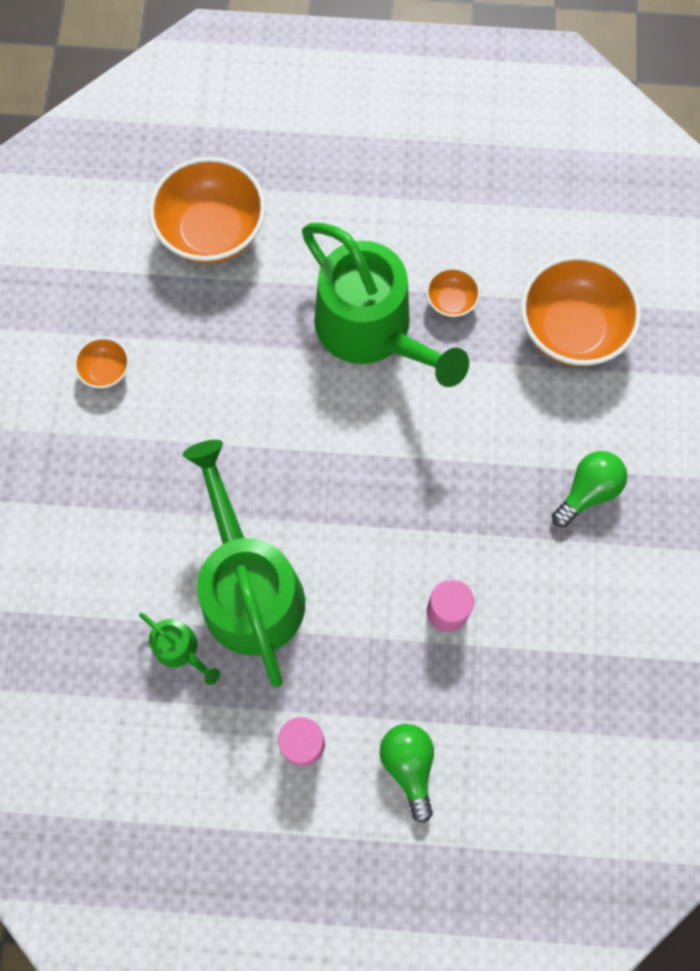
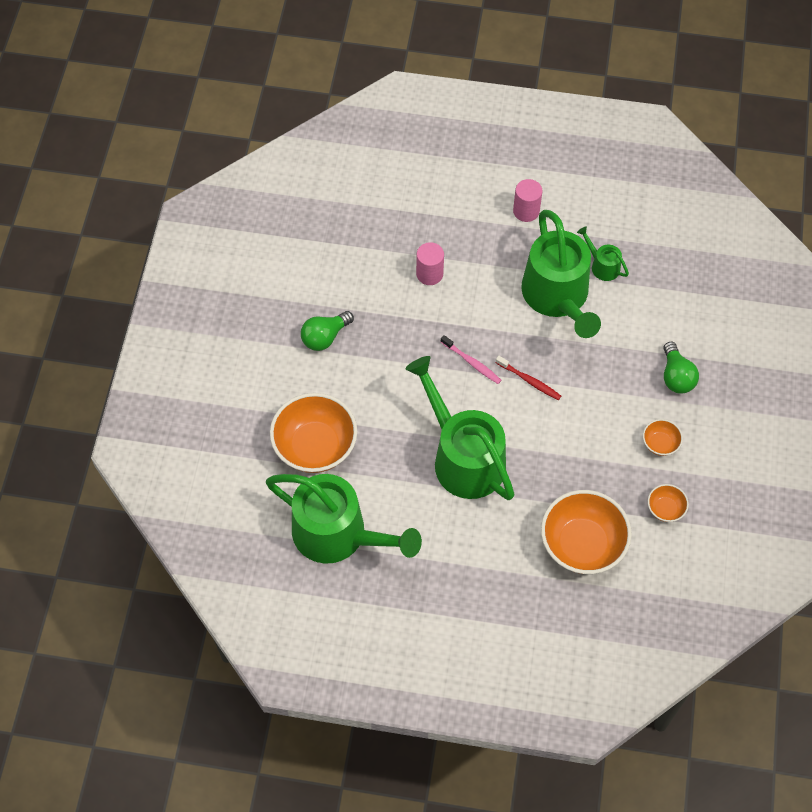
camera: 175 degrees left, 10 degrees down
green light bulb [380,724,434,823] -> green light bulb moved to [664,342,699,394]
orange bowl [426,268,480,318] -> orange bowl moved to [648,484,689,522]
none -> green watering can [266,474,422,564]
none -> pink toothbrush [441,335,501,384]
none -> red toothbrush [496,356,561,400]

